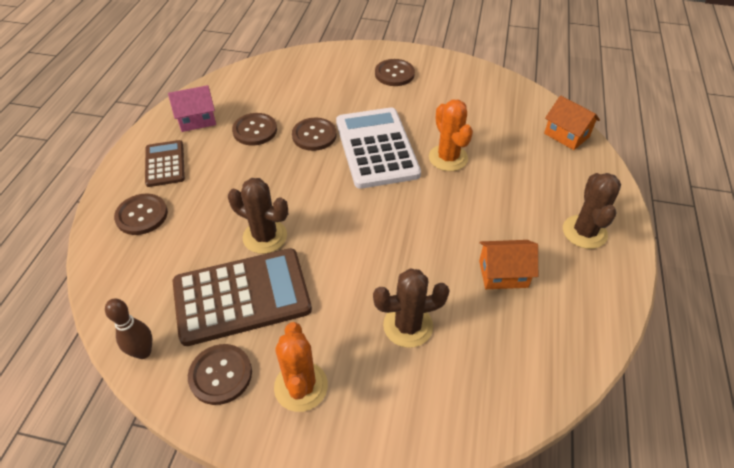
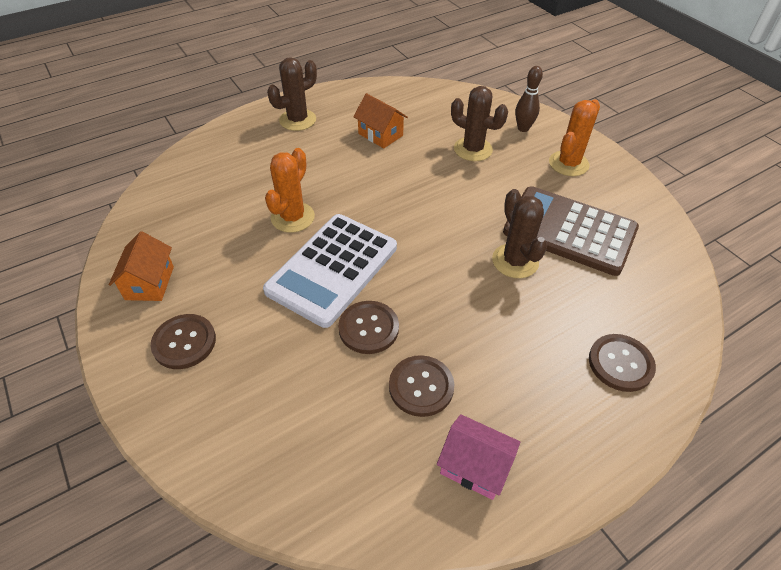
camera: 135 degrees left, 0 degrees up
brown bowling pin [105,299,152,359] -> brown bowling pin moved to [515,66,543,132]
brown calculator [145,140,185,187] -> none
brown button [188,344,252,405] -> none
orange house [544,96,600,150] -> orange house moved to [109,231,174,301]

